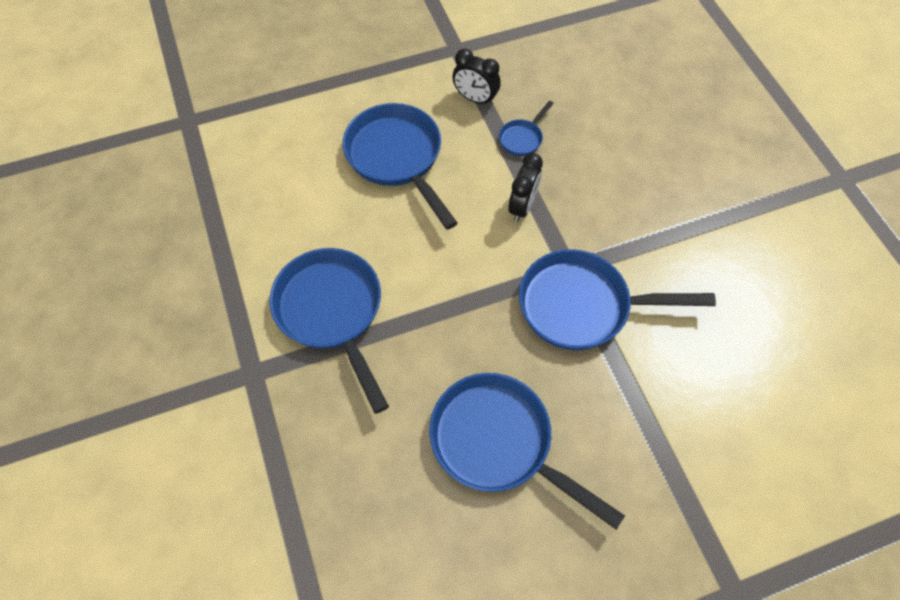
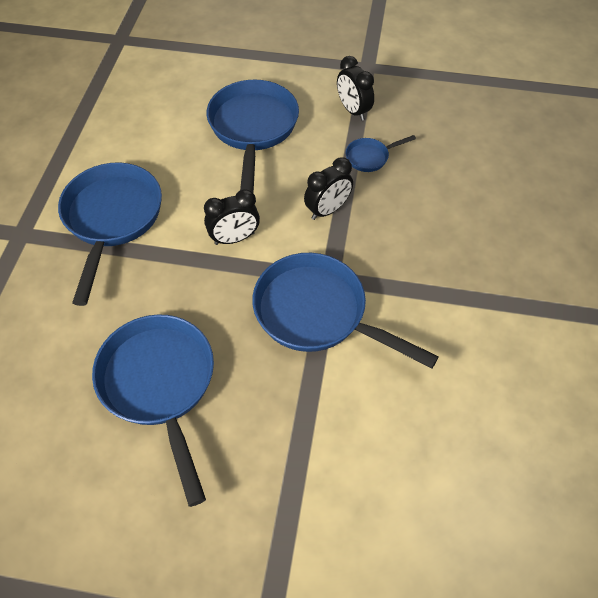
camera: 30 degrees right, 5 degrees down
none -> black clock [204,189,260,245]

